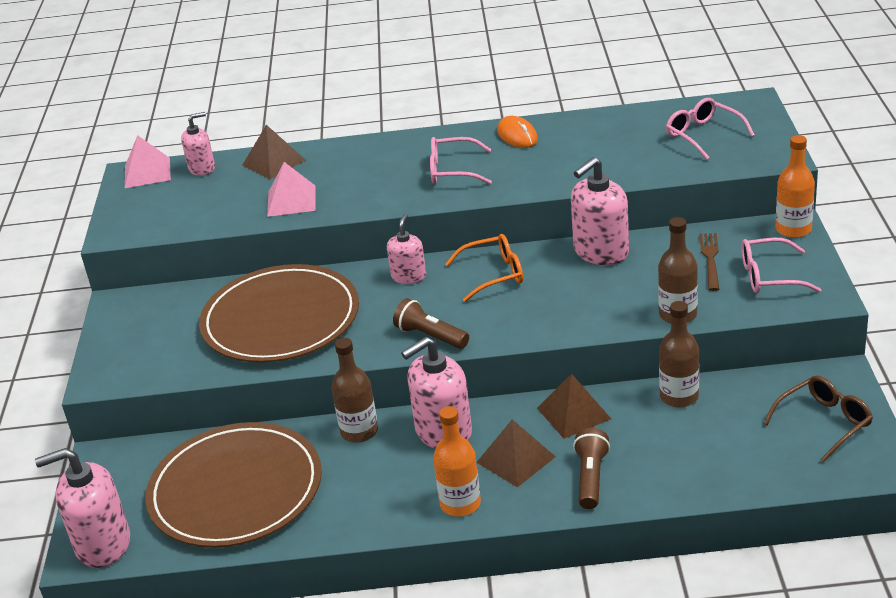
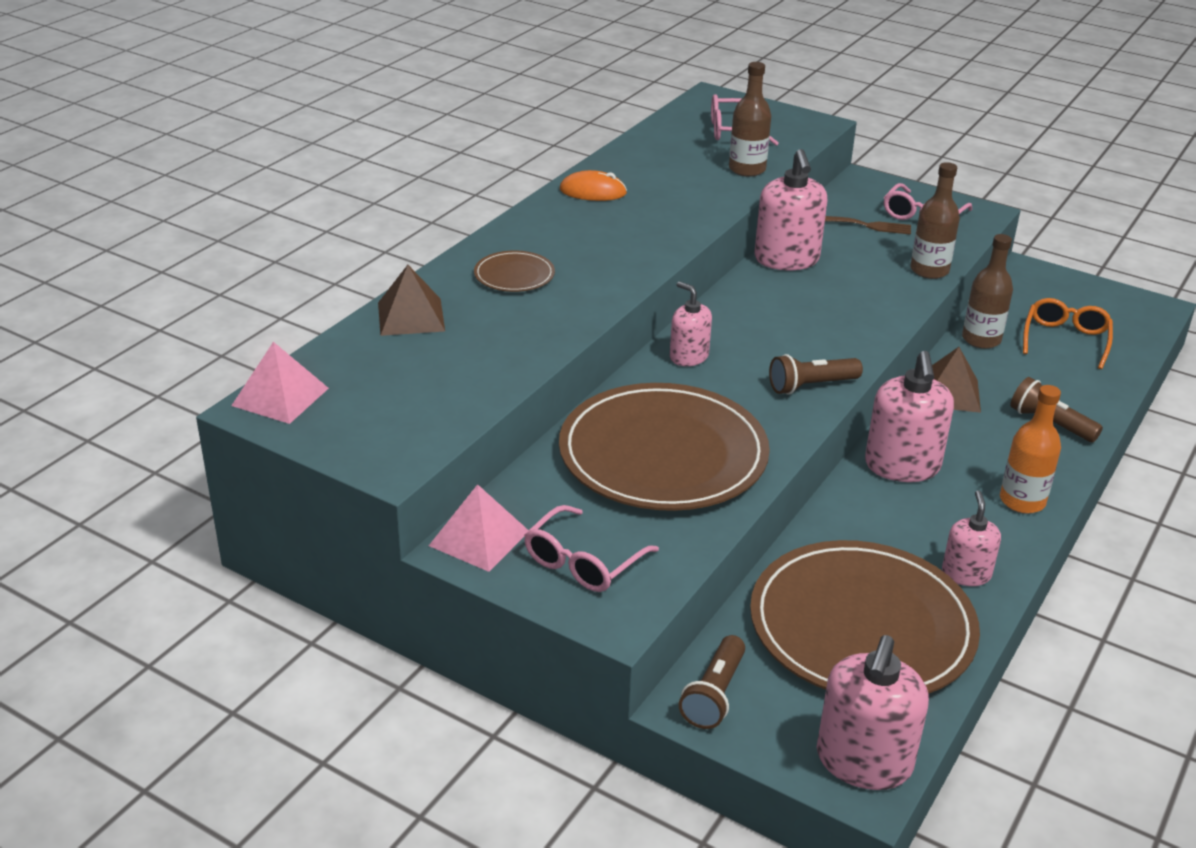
camera: 60 degrees left, 0 degrees up
pink soap dispenser [181,112,215,176] -> pink soap dispenser moved to [942,490,1001,586]
pink pyramid [267,162,316,217] -> pink pyramid moved to [429,484,529,572]
brown bottle [332,338,378,443] -> brown bottle moved to [729,62,771,177]
pink glasses [430,137,492,184] -> pink glasses moved to [524,505,659,592]
orange glasses [445,234,523,302] -> orange glasses moved to [1023,298,1113,369]
brown pyramid [476,419,556,487] -> none
brown fork [700,233,719,291] -> brown fork turned 150 degrees clockwise [825,216,911,235]
brown glasses [764,375,873,462] -> none
orange bottle [776,135,815,238] -> none
none -> brown plate [474,250,555,292]
none -> brown flashlight [679,635,745,729]

